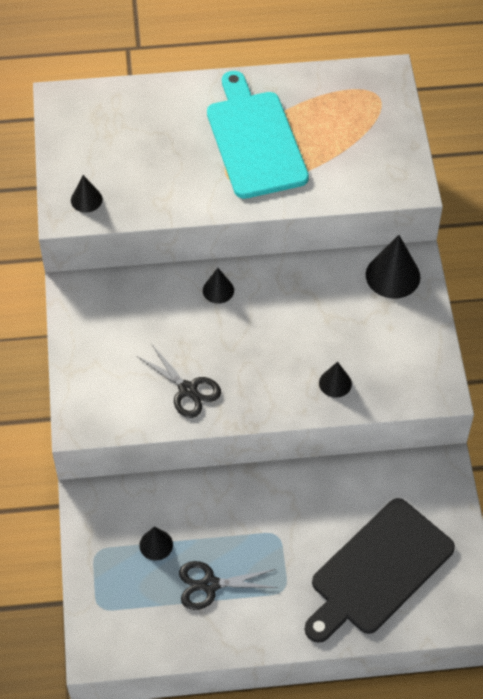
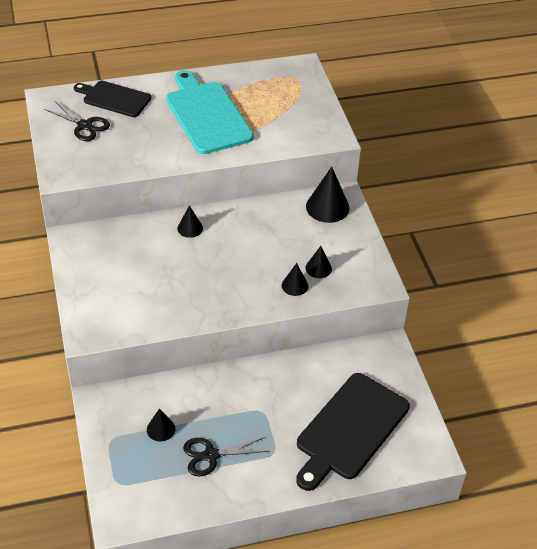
camera: 10 degrees left, 10 degrees down
black cone [71,175,103,213] -> black cone moved to [305,246,332,278]
black scissors [137,345,221,418] -> black scissors moved to [44,101,110,141]
none -> black cutting board [74,81,151,117]

